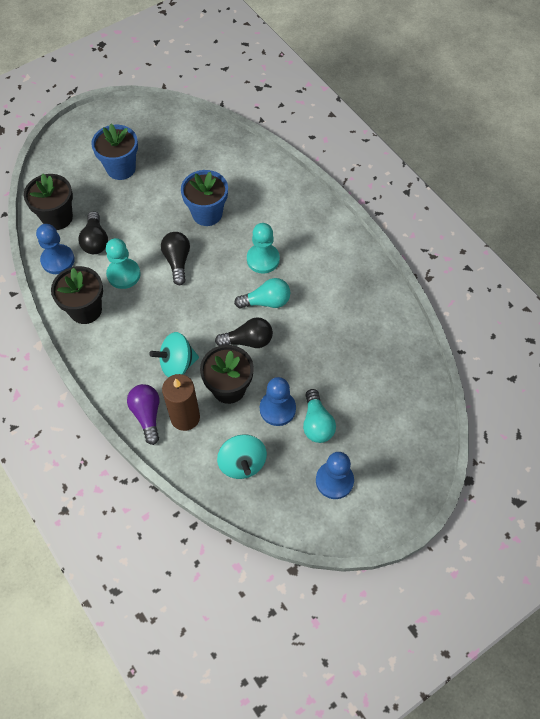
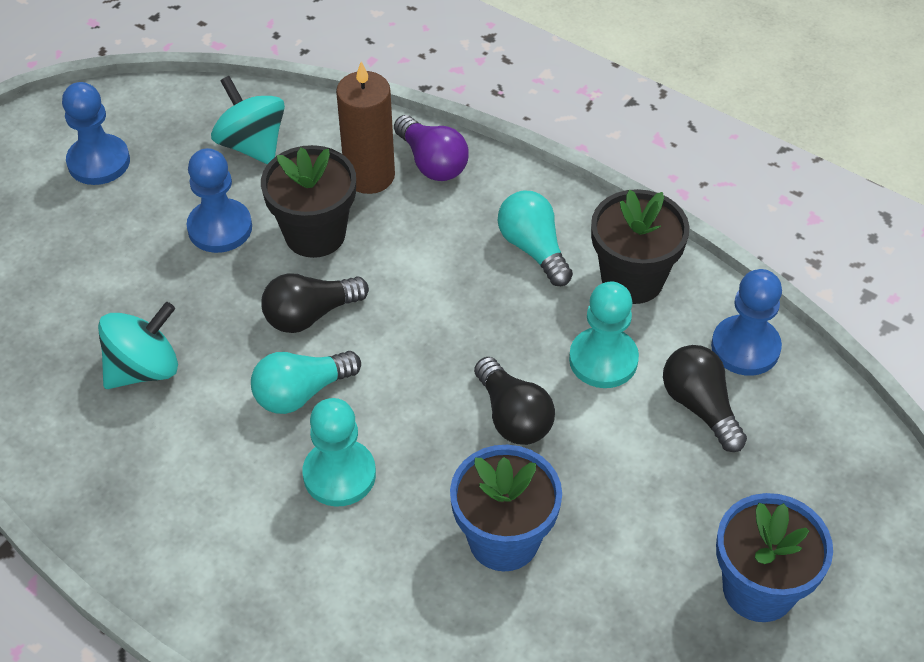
camera: 160 degrees right, 10 degrees down
black flower pot [24,174,73,230] -> none
turquoise spinning top [149,332,199,377] -> turquoise spinning top moved to [98,302,178,389]
turquoise light bulb [303,389,336,443] -> turquoise light bulb moved to [498,191,573,286]

